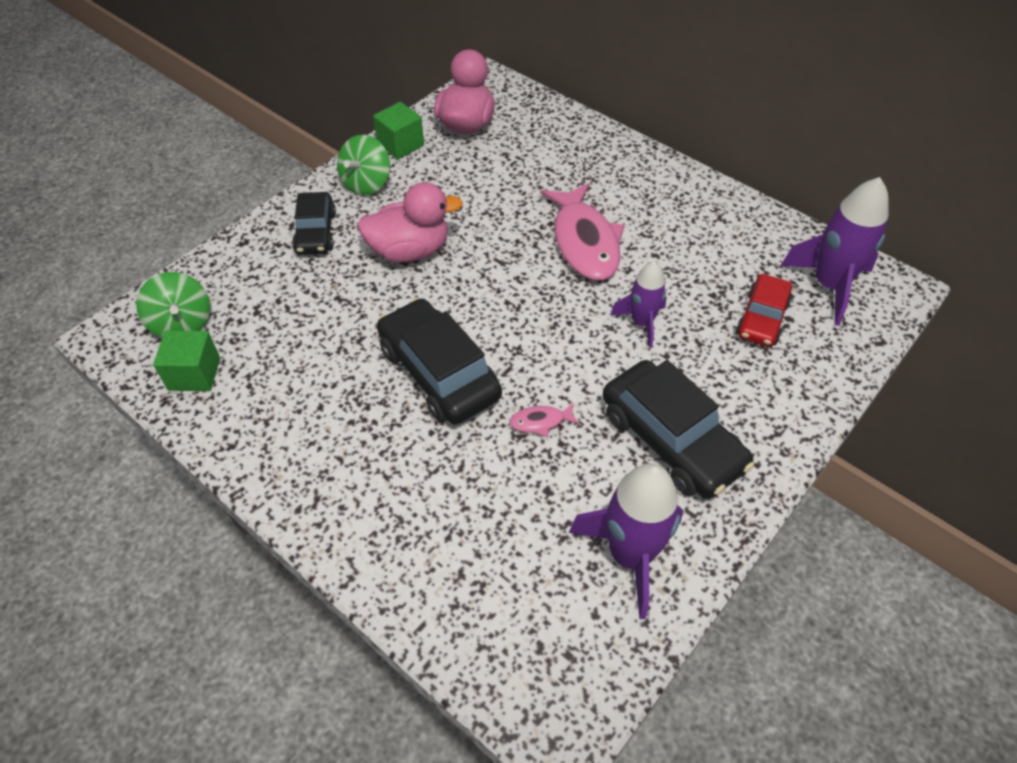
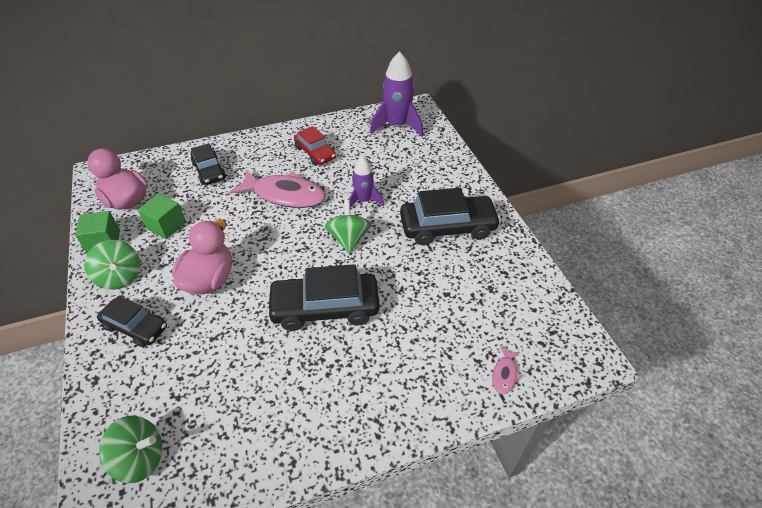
camera: 60 degrees left, 5 degrees down
green cube [153,330,220,391] -> green cube moved to [138,193,186,239]
pink fish [509,403,580,437] -> pink fish moved to [492,346,522,394]
purple rocket [569,463,683,619] -> none
red car [736,274,792,347] -> red car moved to [294,126,336,165]
none -> black car [191,143,226,185]
none -> green spinning top [325,200,371,253]

